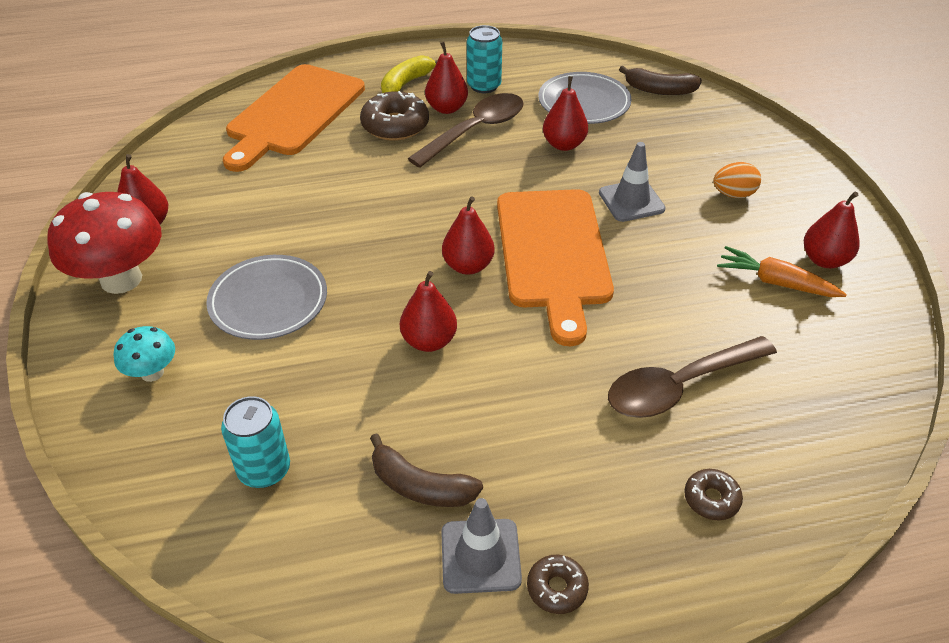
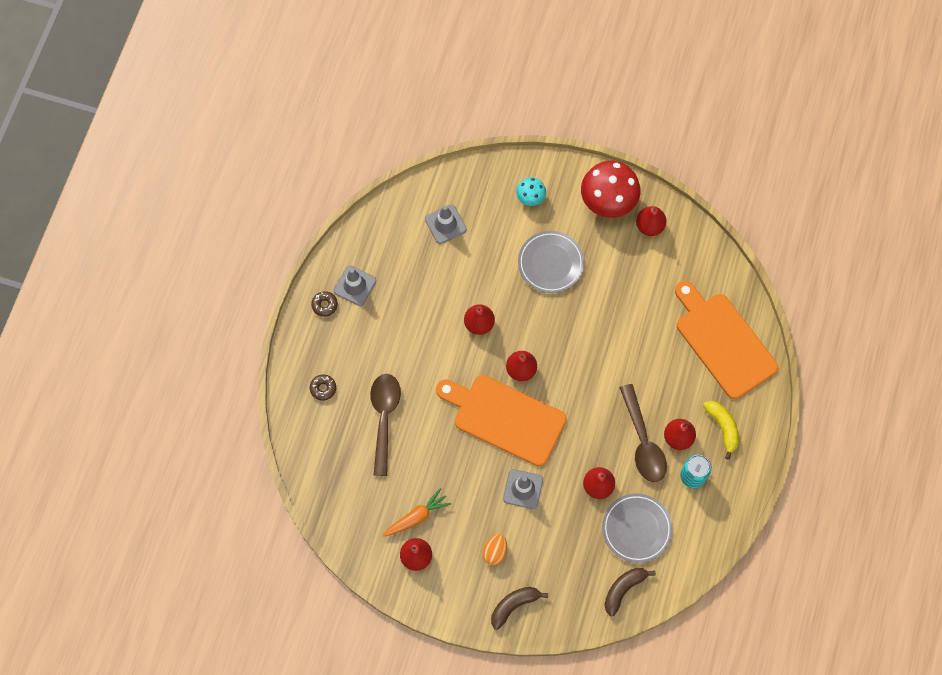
camera: 120 degrees right, 25 degrees up
turquoise can [221,396,290,488] -> grey traffic cone [425,205,467,244]
brown donut [360,91,429,141] -> none
brown banana [370,433,483,507] -> brown banana moved to [491,587,548,630]

